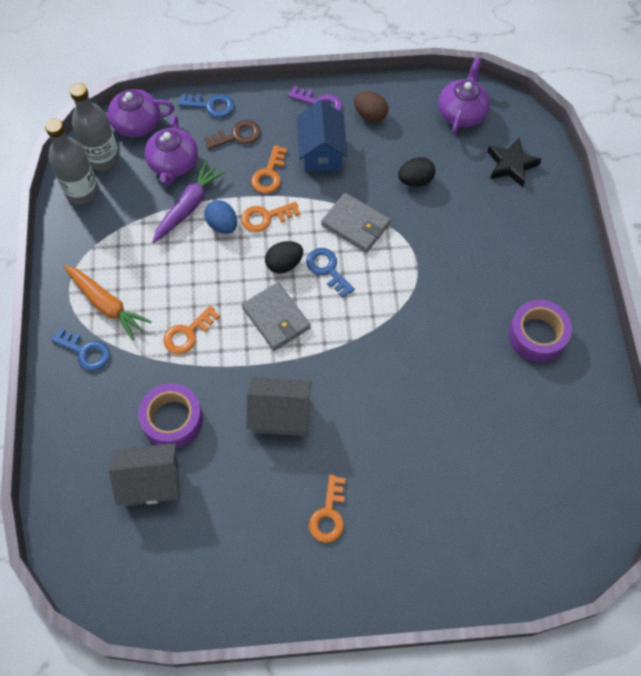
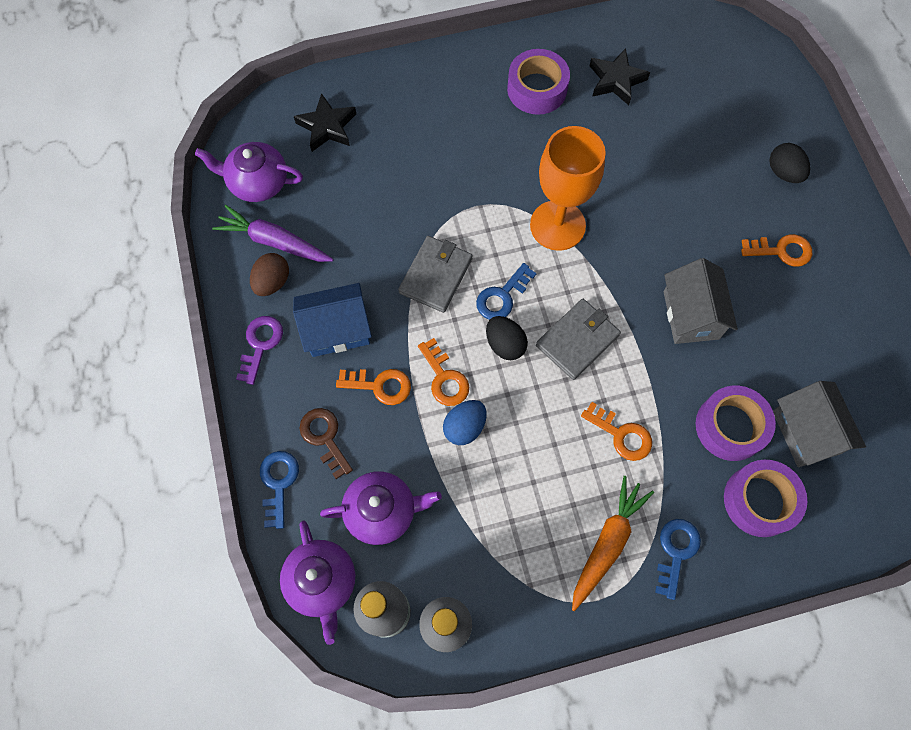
camera: 100 degrees left, 5 degrees up
purple carrot [152,160,226,243] -> purple carrot moved to [212,205,334,262]
black egg [398,157,435,187] -> black egg moved to [769,143,810,183]
none -> orange goblet [530,126,606,251]
none -> black star [590,48,650,105]
none -> purple tape [724,460,807,537]

